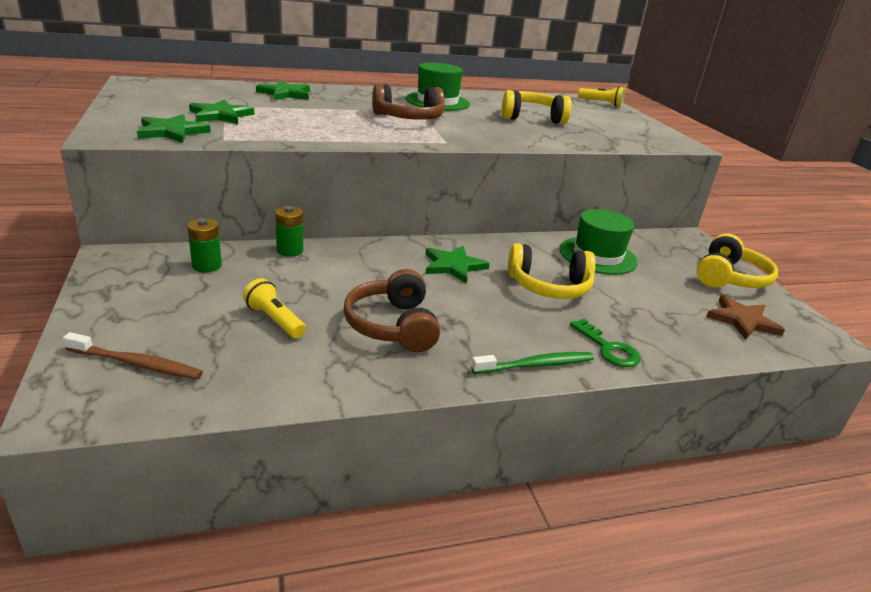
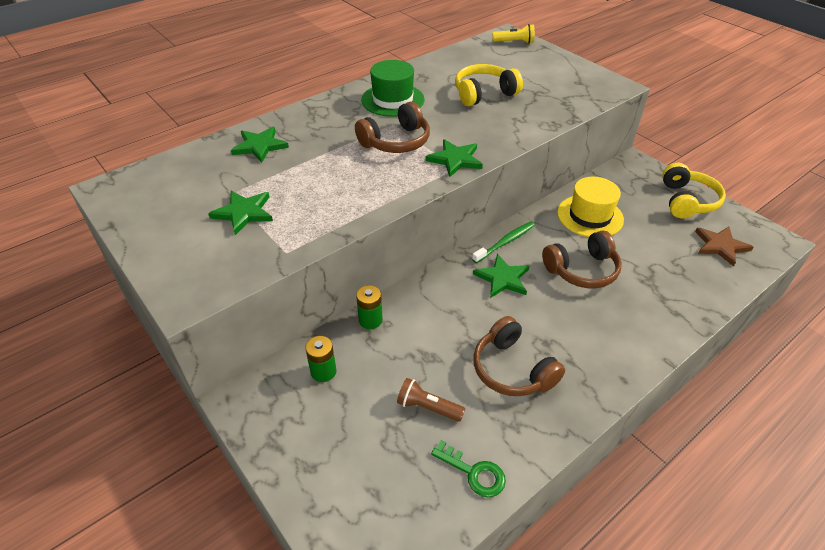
camera: 20 degrees left, 15 degrees up
brown toothbrush [63,332,203,379] -> none
green star [137,114,211,143] -> green star moved to [425,139,483,177]
yellow flashlight [243,278,306,338] -> brown flashlight [397,378,465,422]
green toothbrush [471,352,594,374] -> green toothbrush moved to [472,222,535,263]
yellow headphones [508,243,596,299] -> brown headphones [542,231,622,289]
green hat [559,209,638,275] -> yellow hat [557,177,624,237]
green key [570,319,641,367] -> green key moved to [431,440,506,497]

